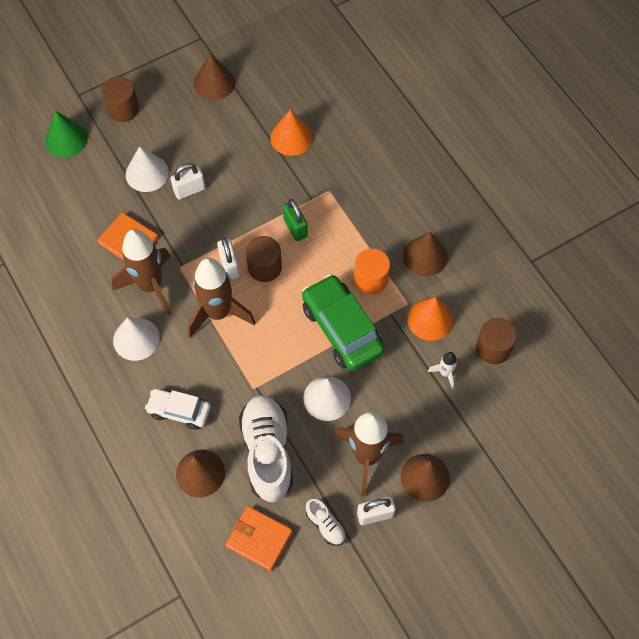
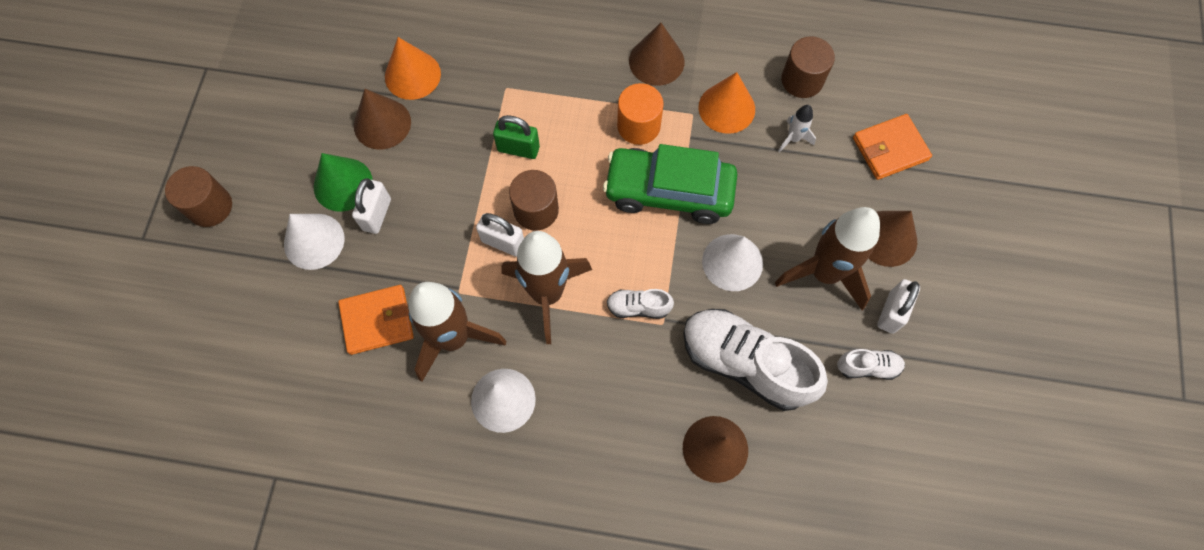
camera: 50 degrees left, 5 degrees up
green cone [45,111,88,157] -> green cone moved to [314,153,373,212]
white car [145,389,210,429] -> none
brown cone [194,53,235,100] -> brown cone moved to [354,89,411,150]
orange wallet [226,506,293,571] -> orange wallet moved to [853,114,932,180]
none -> white shoe [607,289,674,319]

